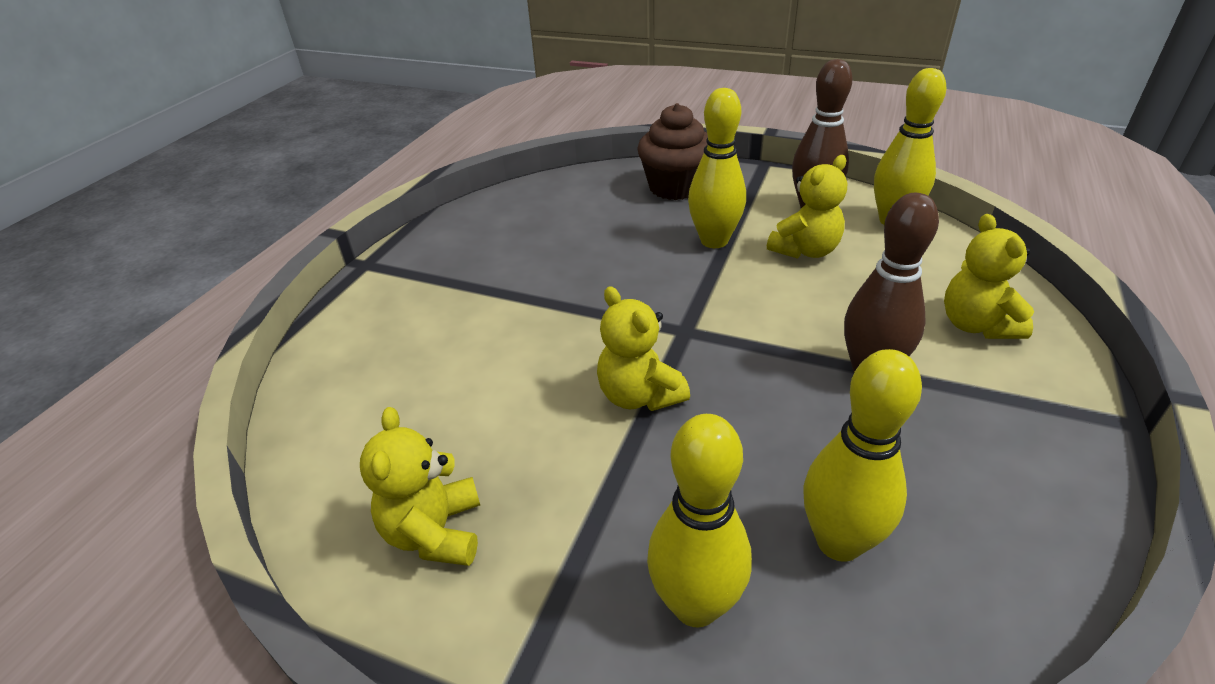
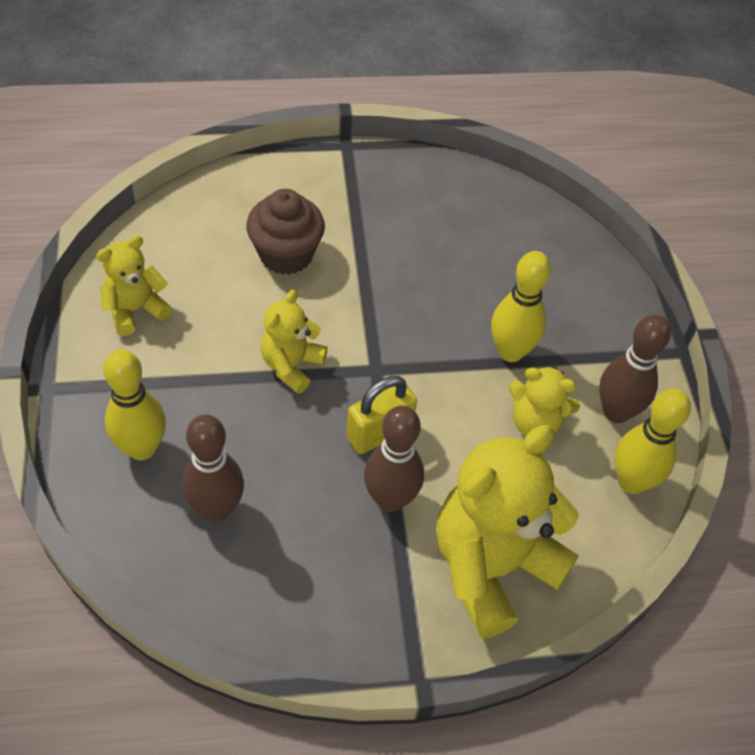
camera: 55 degrees right, 15 degrees up
brown cupcake [637,103,708,200] -> brown cupcake moved to [246,189,325,275]
yellow bowling pin [803,349,922,562] -> brown bowling pin [182,415,244,522]
yellow teddy bear [944,214,1034,339] -> yellow teddy bear [436,425,579,639], size x1.92
none -> yellow padlock [346,376,417,454]

